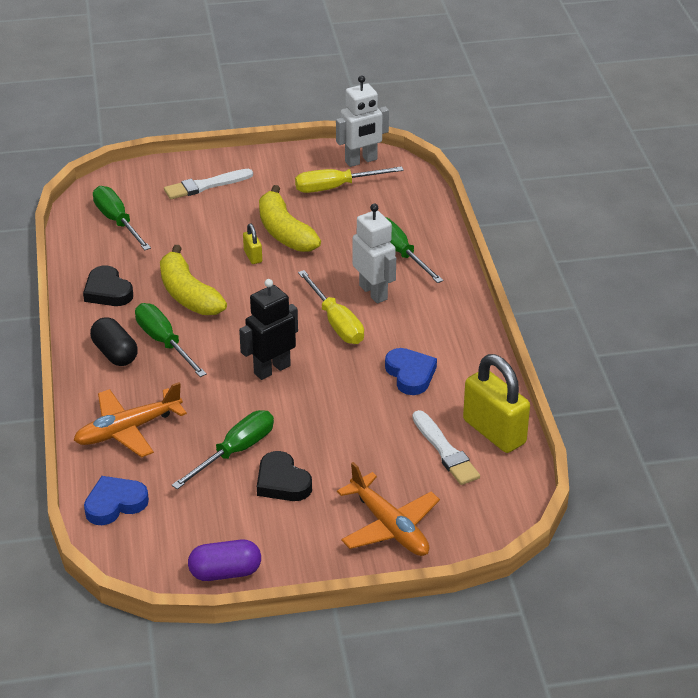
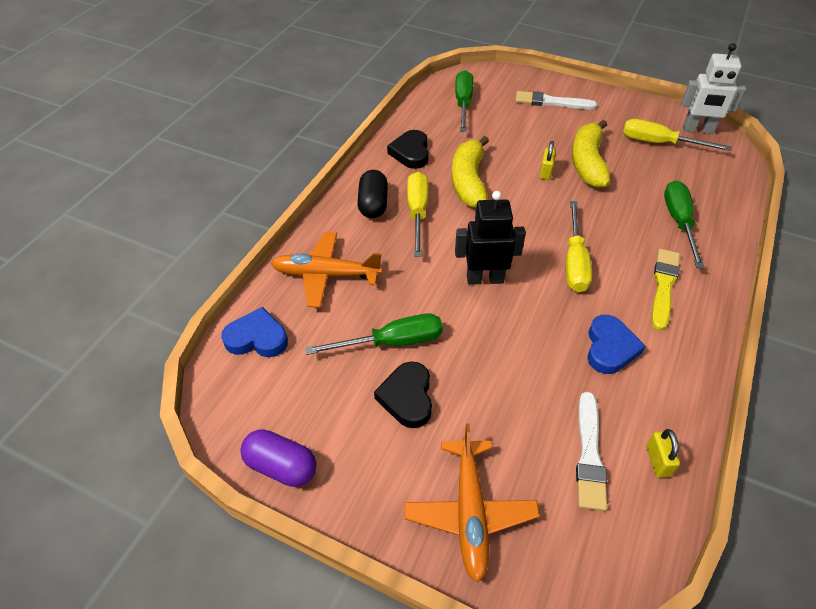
camera: 35 degrees right, 10 degrees up
green screwdriver [135,303,207,377] -> yellow screwdriver [407,172,429,257]
white robot [353,204,396,303] -> none
yellow padlock [463,354,530,453] -> yellow padlock [646,429,680,478], size x0.45
none -> yellow brush [652,249,680,331]

